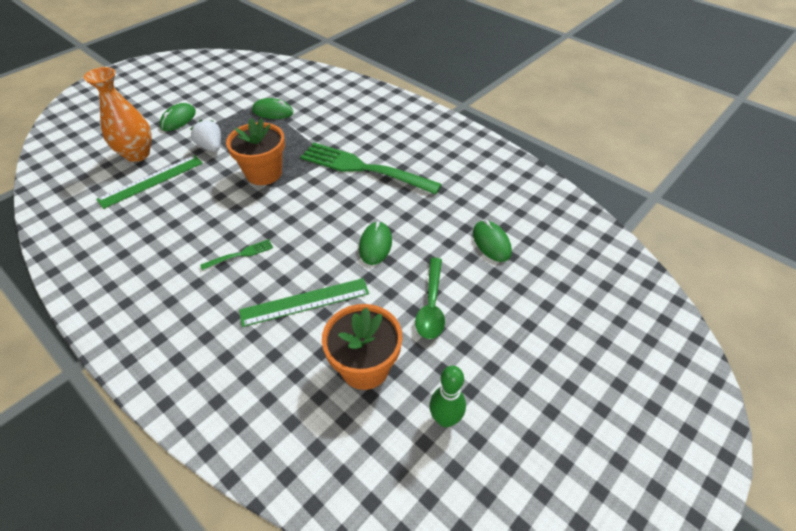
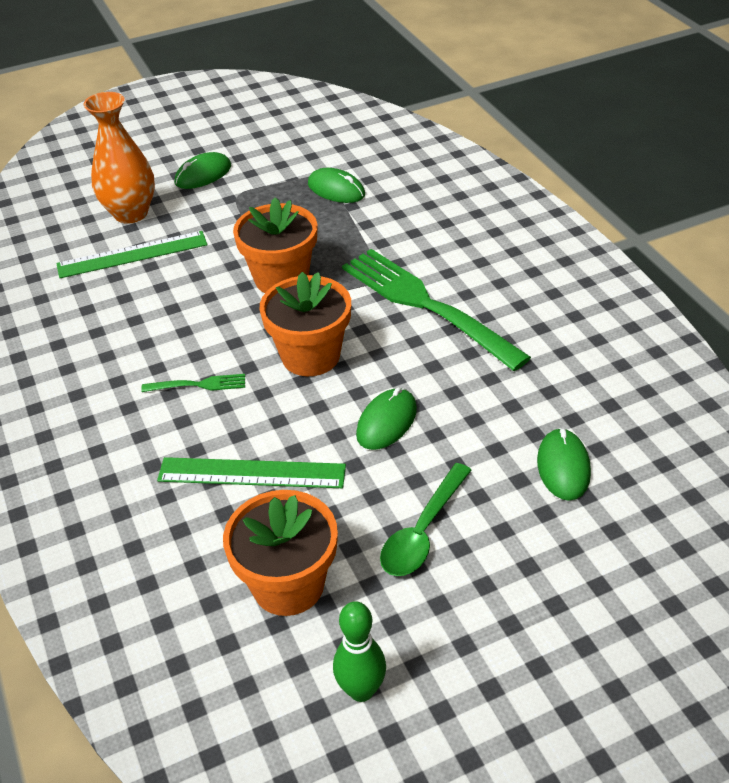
camera: 25 degrees right, 5 degrees down
white strawberry [190,120,221,152] -> none
none -> orange flower pot [259,272,351,376]

